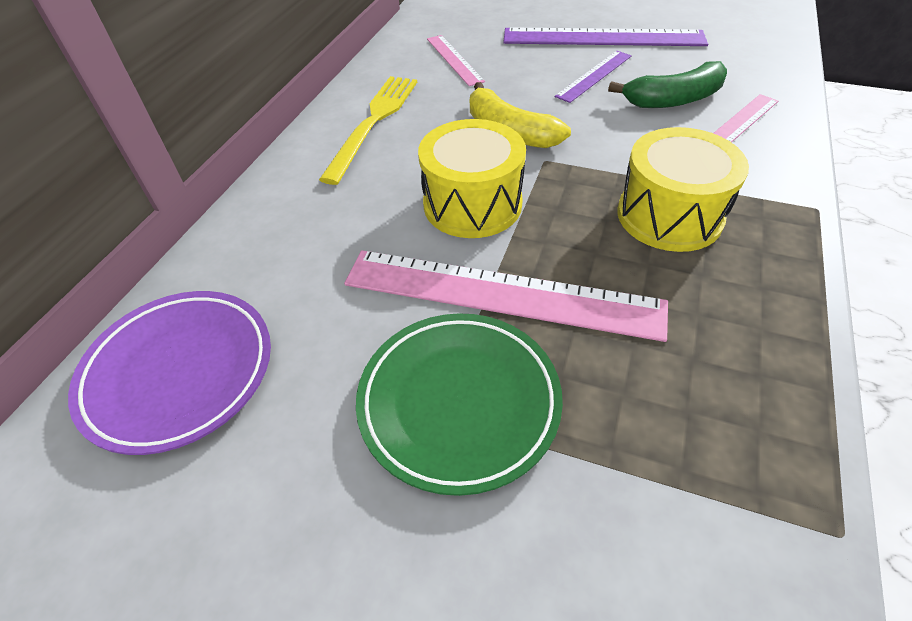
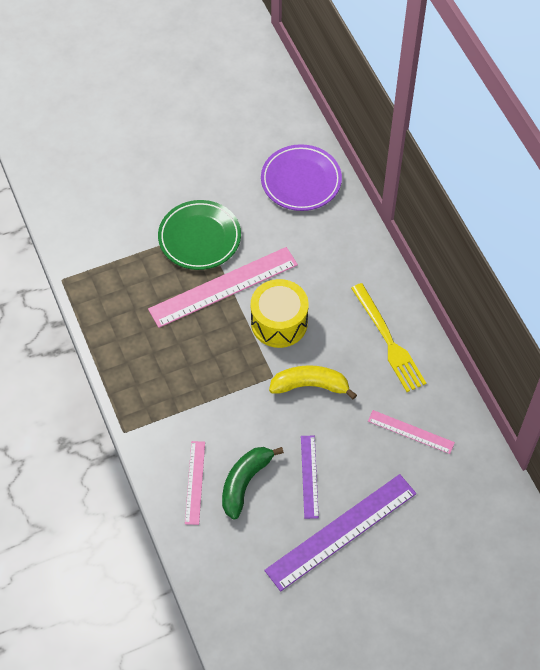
camera: 135 degrees right, 10 degrees up
yellow drum [618,127,749,252] -> none

